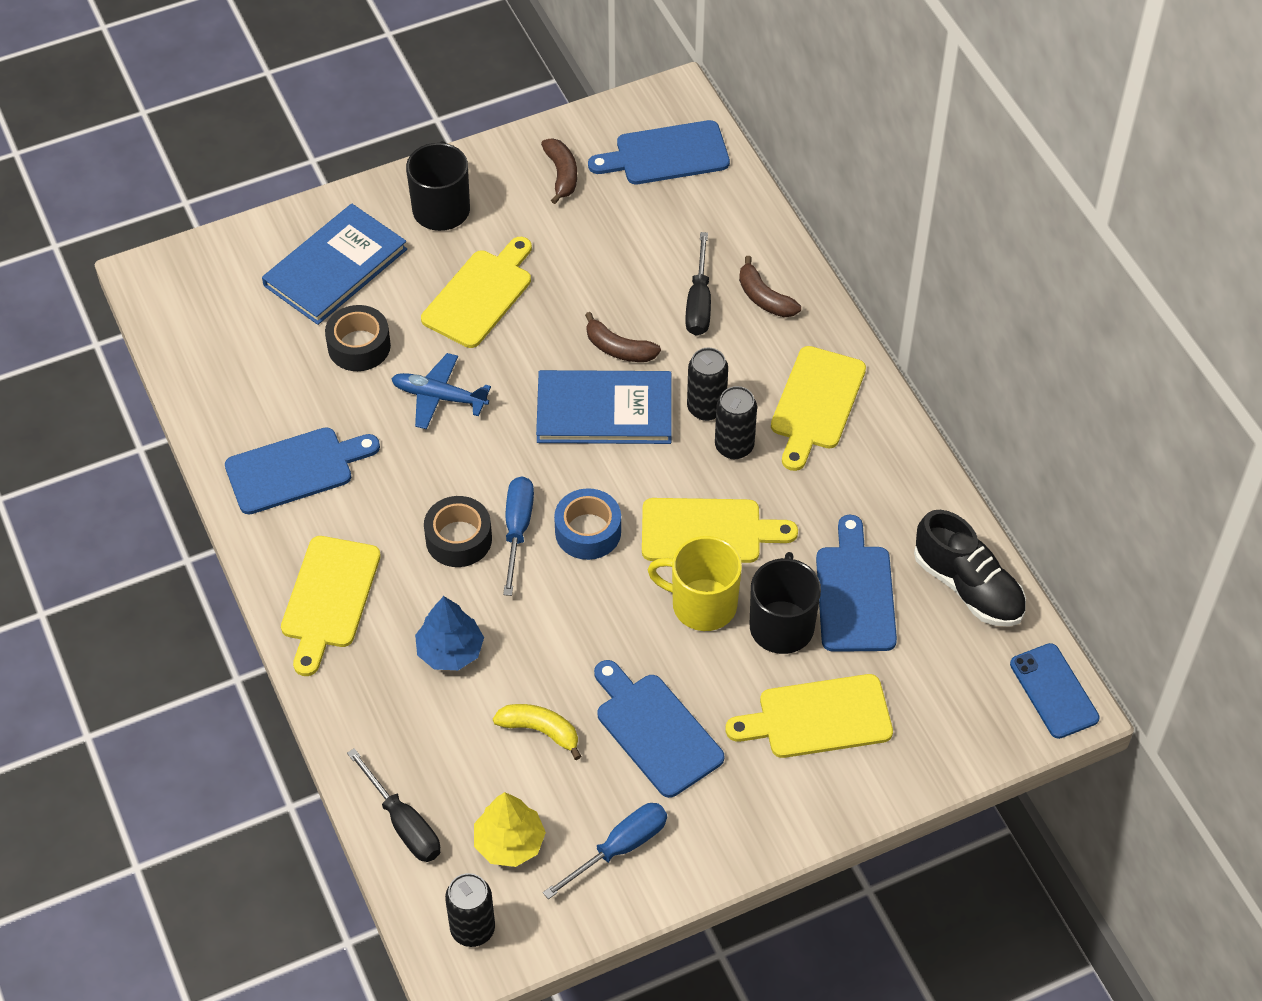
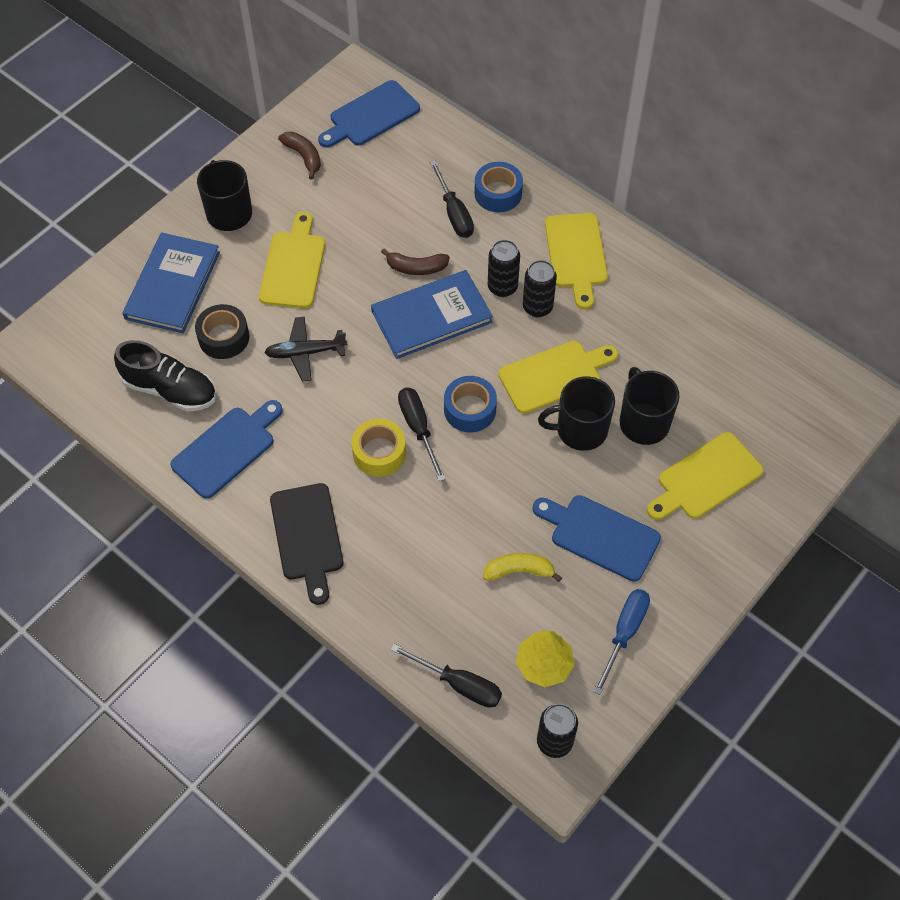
camera: 25 degrees left, 5 degrees up
yellow cutting board [281,536,381,676] -> black cutting board [270,483,344,605]
blue plane [391,353,491,429] -> black plane [264,317,347,382]
blue tree [415,596,484,670] -> none
black tape [424,496,492,567] -> yellow tape [351,419,406,476]
blue screwdriver [503,476,534,596] -> black screwdriver [398,388,445,481]
yellow mug [648,536,742,631] -> black mug [538,376,615,451]
brown banana [739,256,801,317] -> blue tape [474,162,523,212]
blue cutting board [816,515,897,652] -> none
black shoe [914,510,1026,627] -> black shoe moved to [114,340,216,411]
blue phone [1010,643,1100,739] -> none

